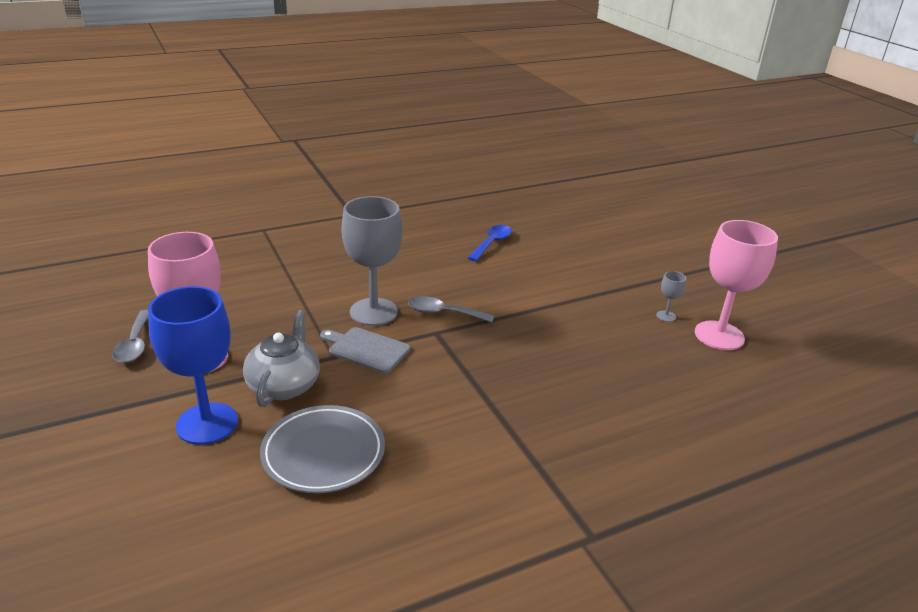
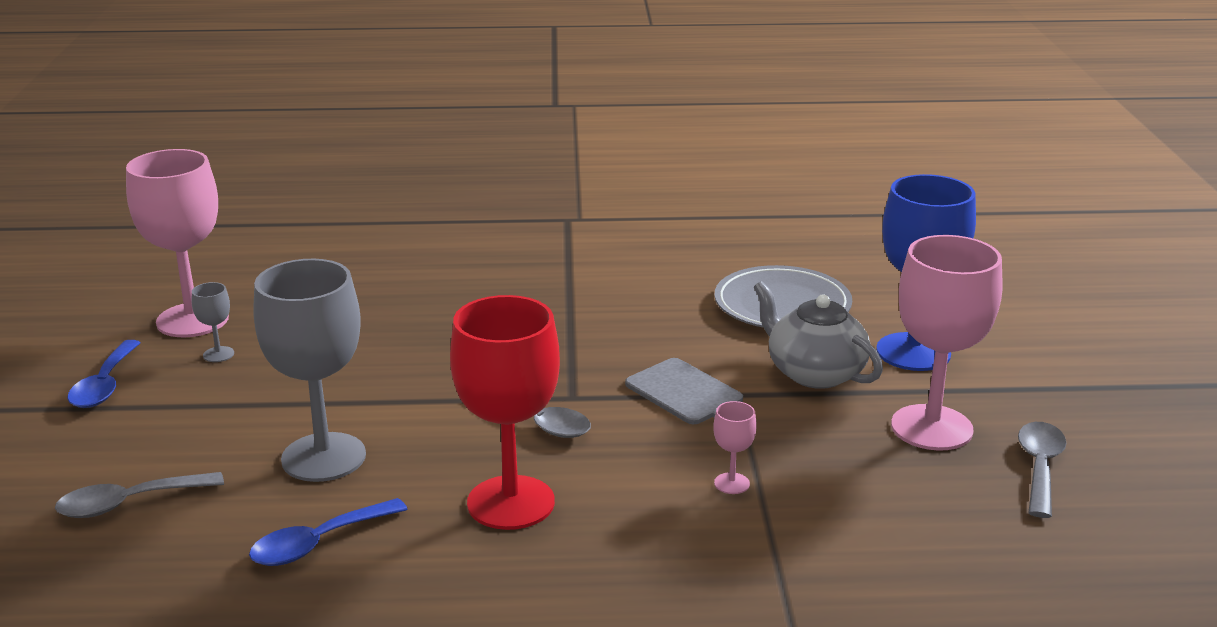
camera: 155 degrees left, 5 degrees down
grey teapot [243,310,320,407] -> grey teapot turned 105 degrees clockwise [754,281,883,389]
grey goblet [342,196,402,326] -> grey goblet moved to [254,259,366,482]
none -> grey spoon [55,472,224,518]
none -> blue spoon [68,340,141,408]
none -> red goblet [450,295,560,530]
none -> pink goblet [713,401,757,494]

